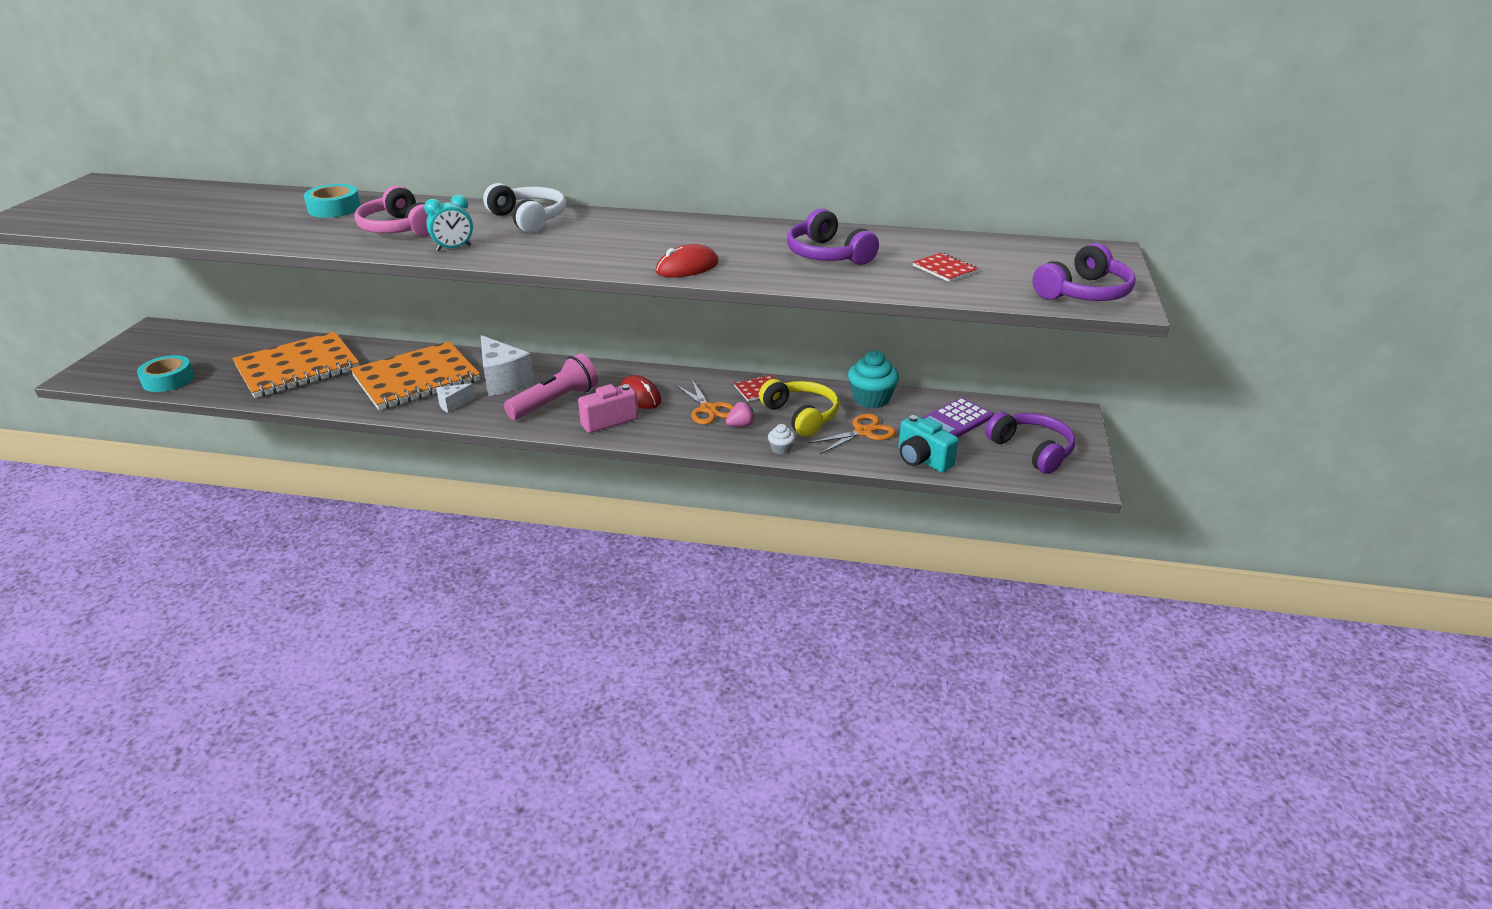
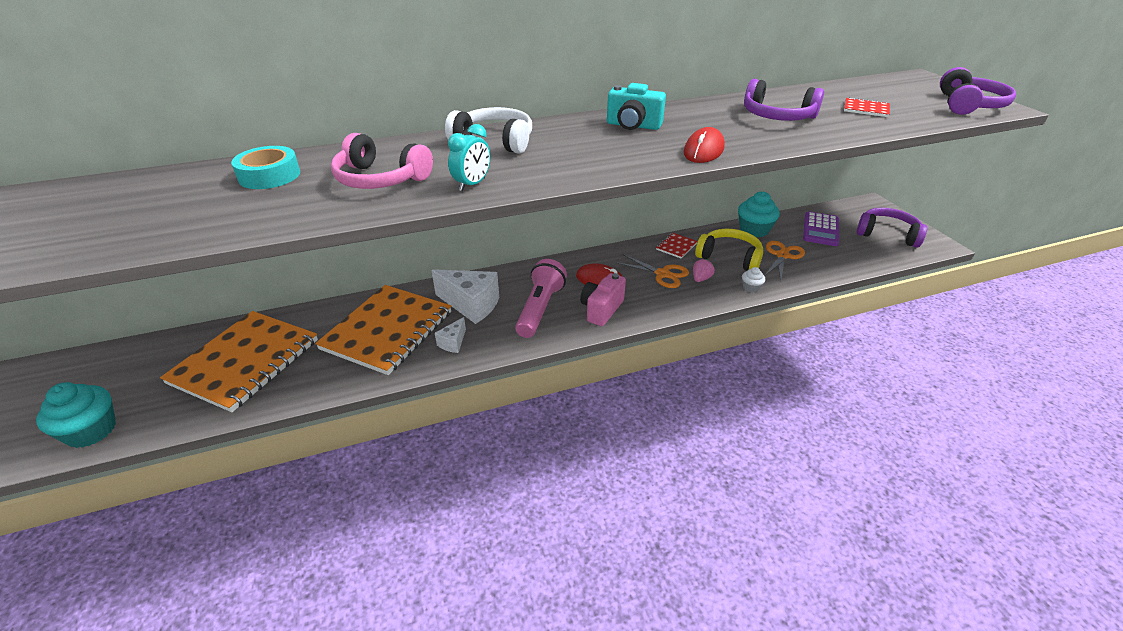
camera: 30 degrees left, 5 degrees up
turquoise tape [137,355,195,392] -> turquoise cupcake [36,382,116,448]
turquoise camera [898,415,959,473] -> turquoise camera moved to [607,83,666,130]

